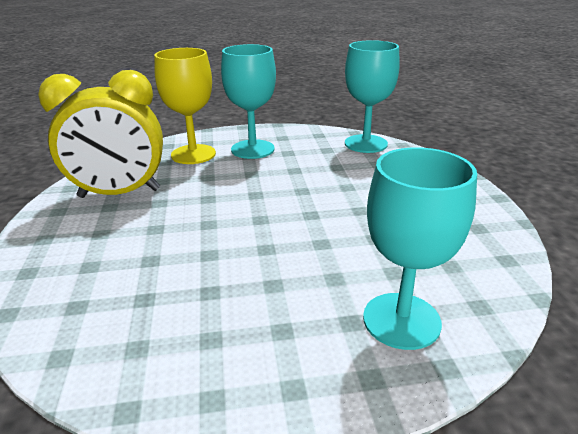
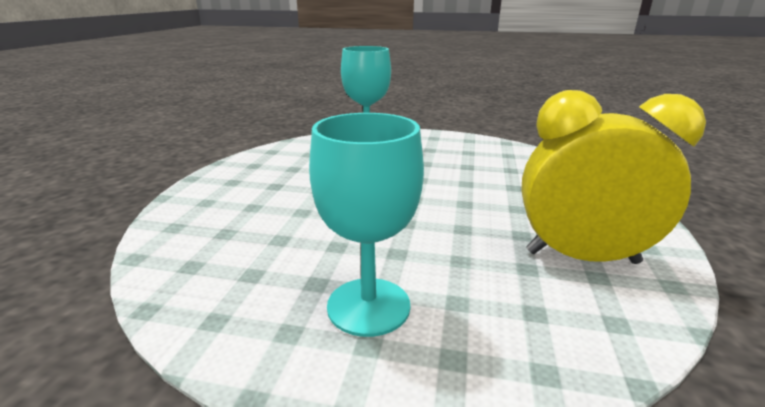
camera: 160 degrees left, 5 degrees down
yellow goblet [154,48,216,164] -> none
turquoise goblet [345,40,400,153] -> none

